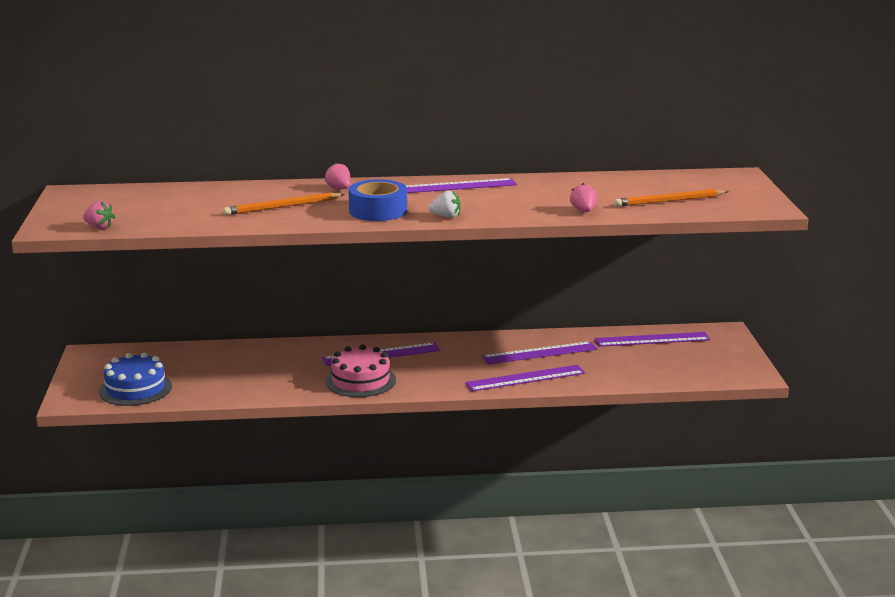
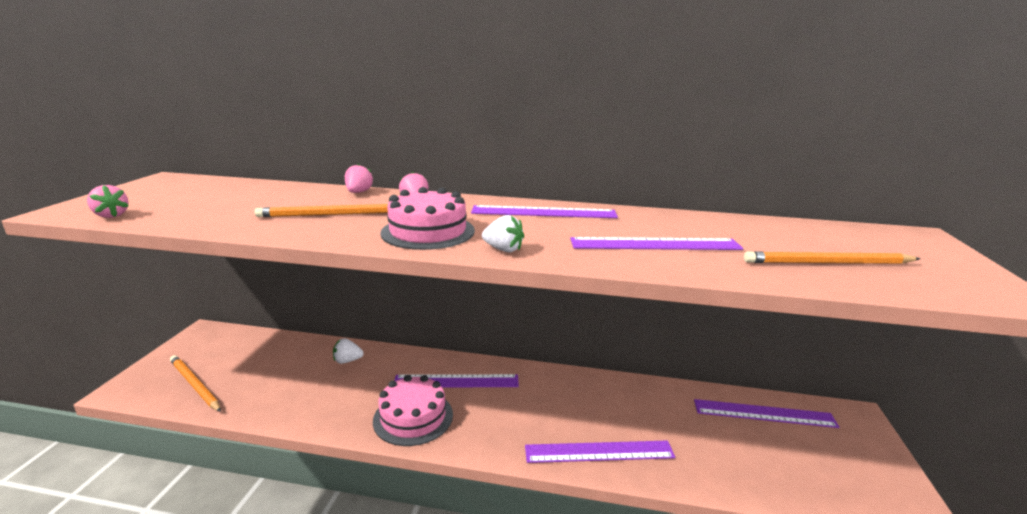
camera: 15 degrees right, 0 degrees up
blue cake [99,352,172,406] -> orange pencil [170,355,221,412]
blue tape [348,179,407,221] -> pink cake [380,187,475,250]
purple ruler [481,341,597,364] -> purple ruler moved to [570,237,743,250]
pink strawberry [570,183,597,212] -> pink strawberry moved to [345,164,373,193]
none -> white strawberry [333,338,364,364]

